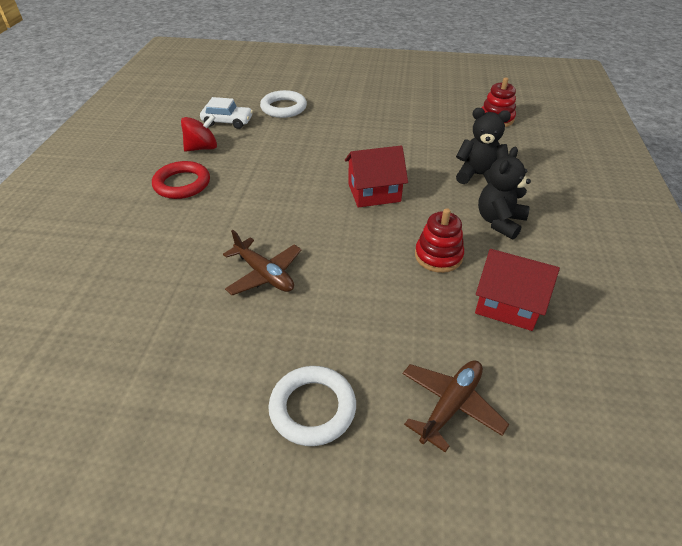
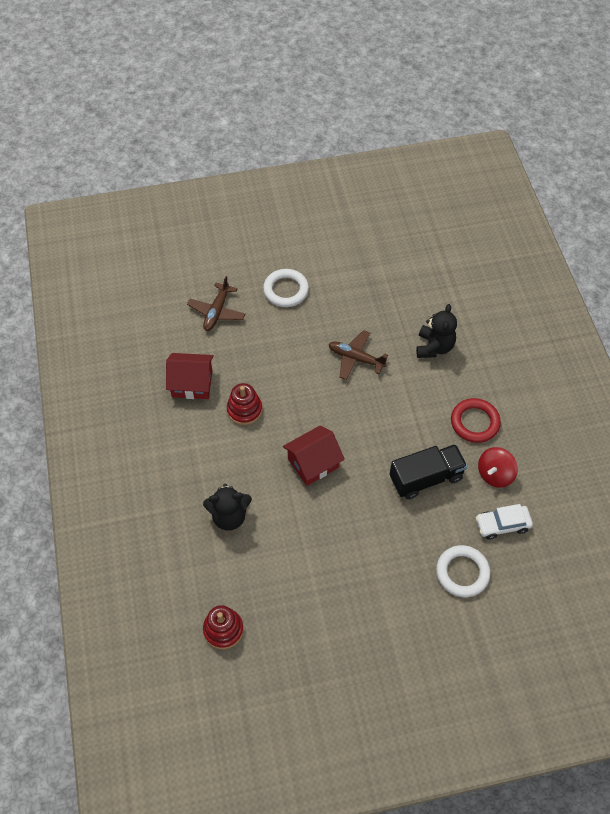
camera: 160 degrees right, 15 degrees up
black teddy bear [478,147,531,240] -> black teddy bear moved to [416,304,457,358]
none -> black truck [390,444,467,499]

